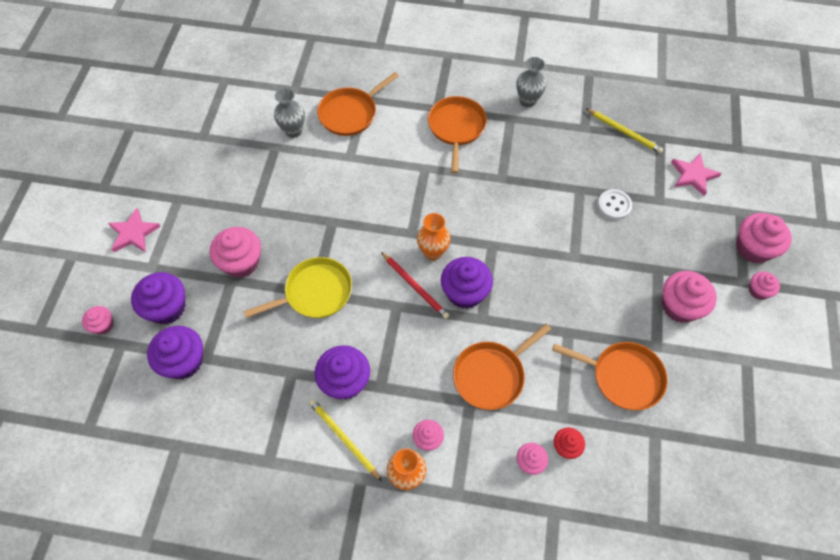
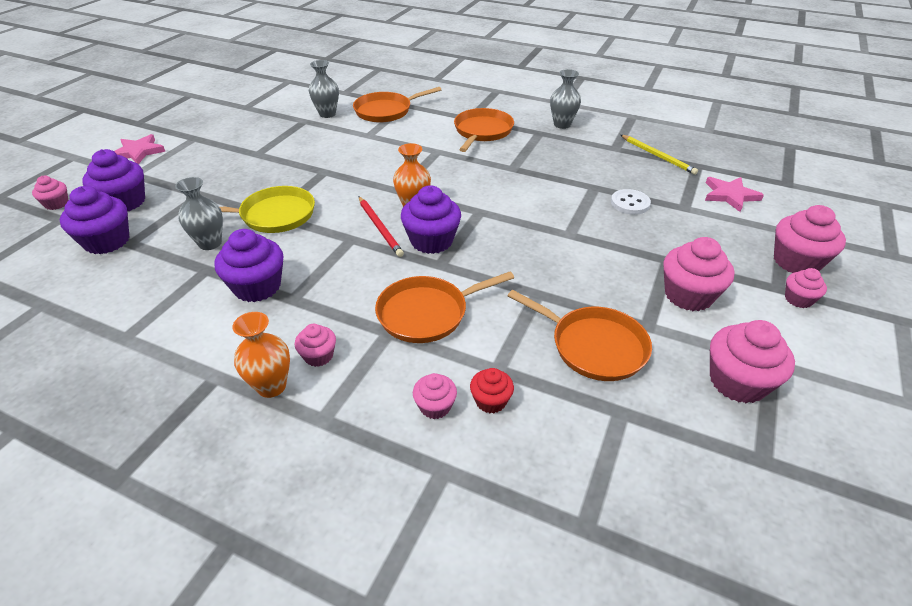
camera: 15 degrees right, 20 degrees down
pink cupcake [210,227,261,278] -> pink cupcake moved to [710,320,795,403]
yellow pencil [309,399,382,481] -> none
none -> grey vase [175,177,223,250]

